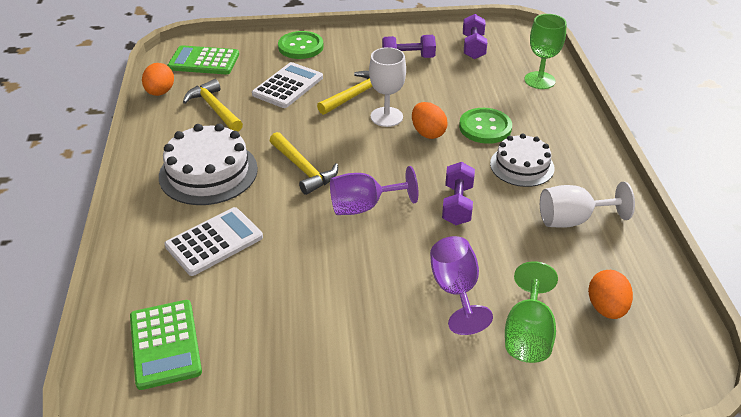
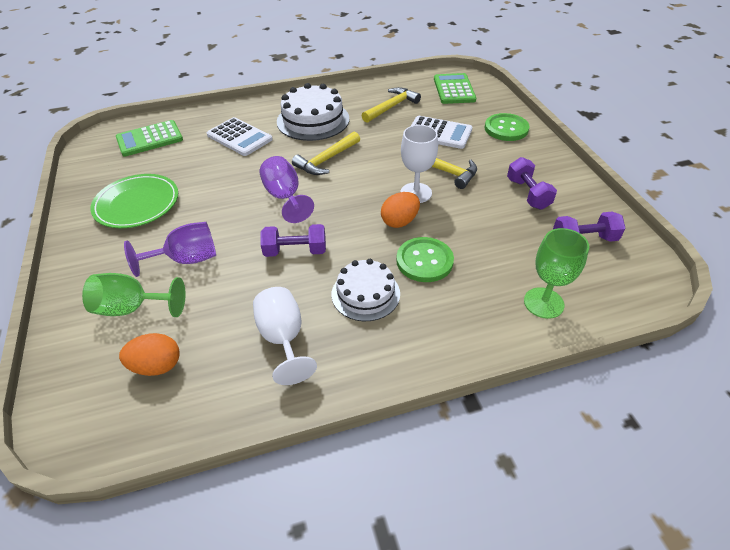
camera: 80 degrees right, 5 degrees up
orange egg [142,63,174,96] -> none
none -> green plate [90,174,178,228]

